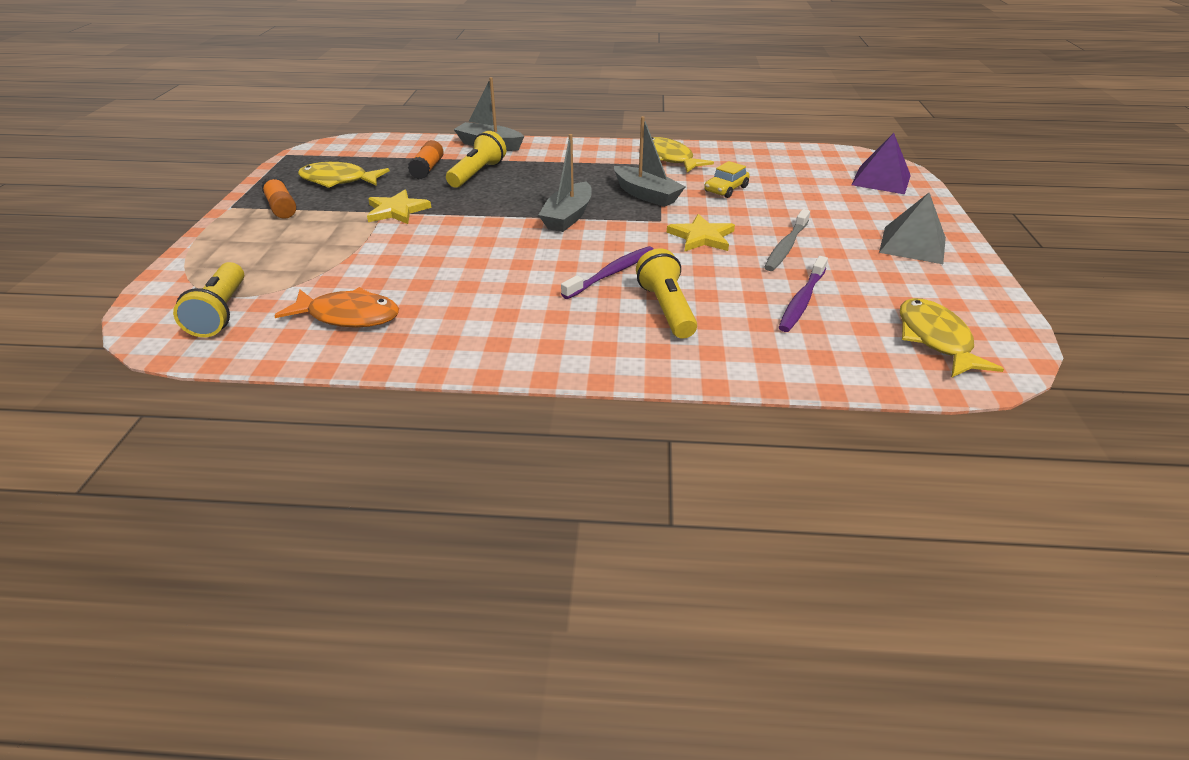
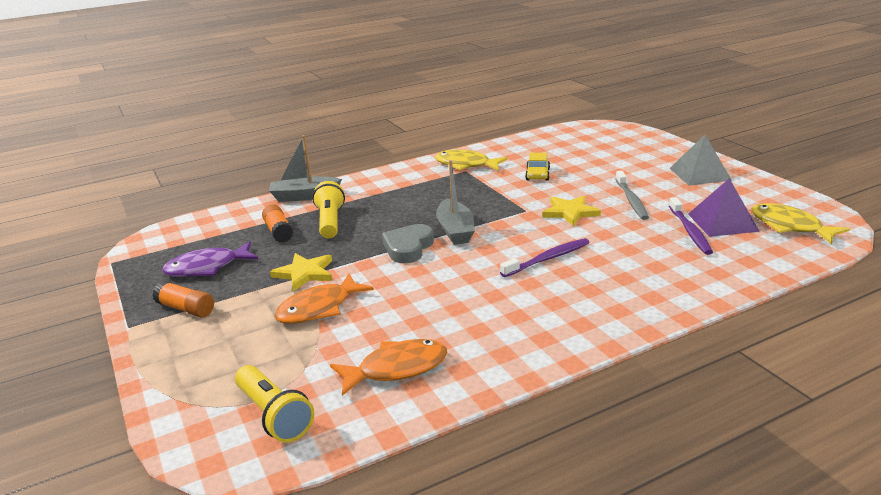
camera: 30 degrees left, 10 degrees down
yellow fish [298,162,390,188] -> purple fish [162,241,258,277]
purple toothbrush [561,246,653,299] -> purple toothbrush turned 45 degrees clockwise [500,238,590,277]
grey boat [614,116,685,207] -> none
yellow flashlight [636,248,697,339] -> none
purple pyramid [852,133,911,194] -> purple pyramid moved to [688,178,760,237]
none -> orange fish [275,273,374,324]
none -> grey heart [382,224,434,263]

